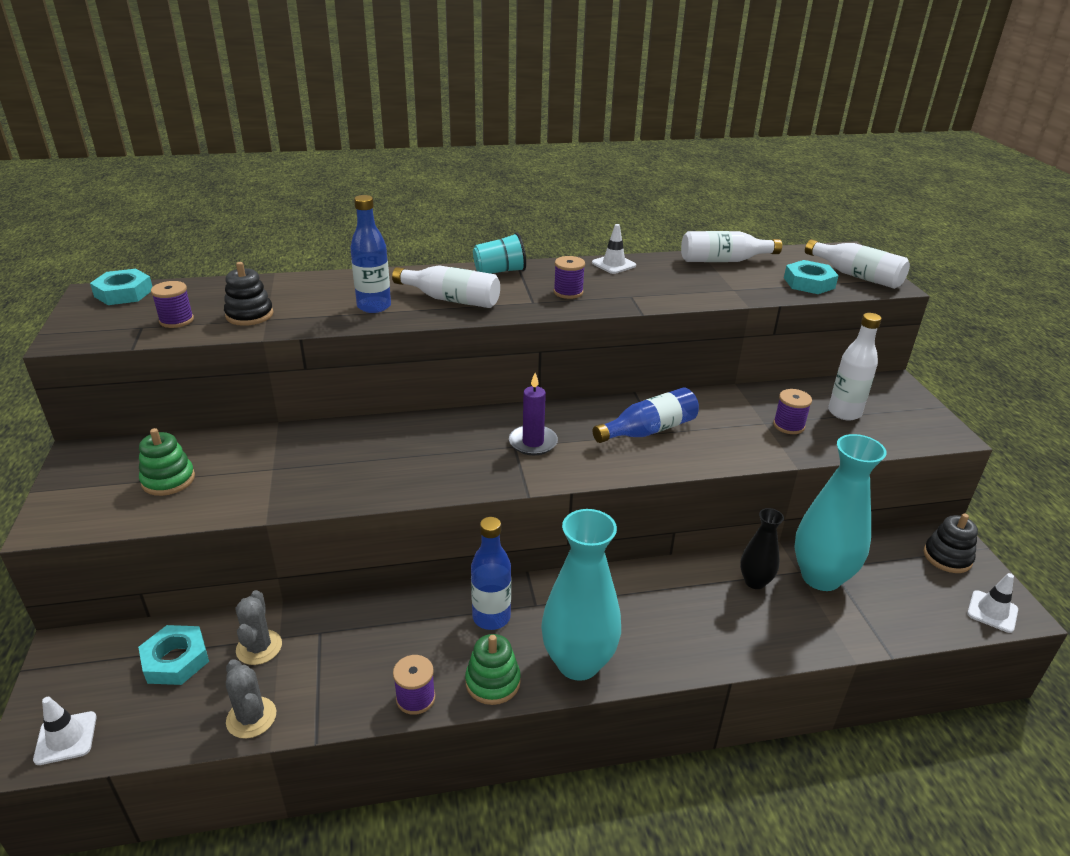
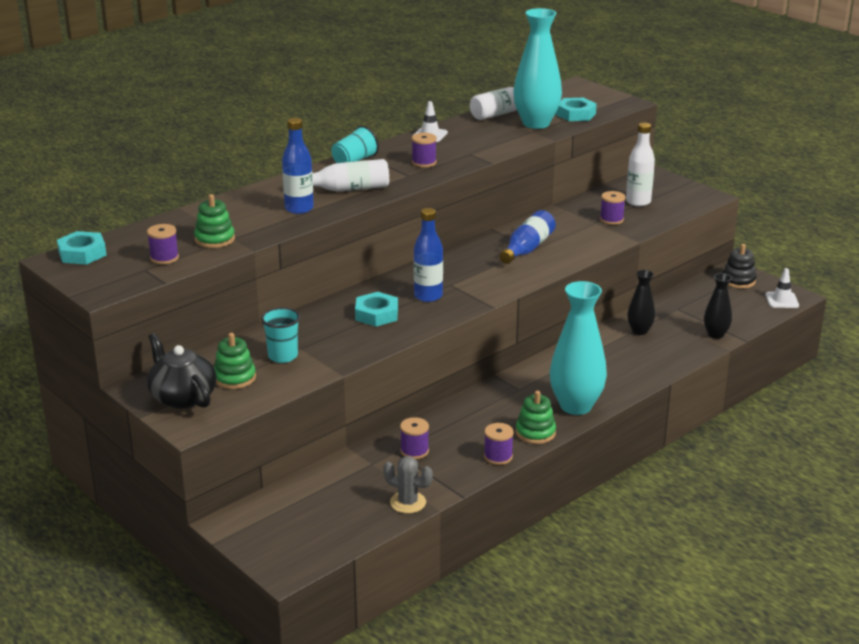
camera: 30 degrees left, 5 degrees down
white traffic cone [33,697,97,765] -> none
turquoise nut [138,625,209,685] -> turquoise nut moved to [355,292,398,327]
black stacking toy [224,262,273,326] -> green stacking toy [194,194,235,248]
grey cactus [236,590,282,665] -> none
blue bottle [471,517,511,630] -> blue bottle moved to [414,208,443,302]
purple candle [509,373,558,455] -> none
turquoise vase [794,434,887,591] -> turquoise vase moved to [513,8,562,129]
white bottle [805,239,910,289] -> none
none -> black teapot [147,333,217,409]
none -> turquoise cup [261,307,300,363]
none -> purple spool [400,417,429,459]
none -> black vase [704,273,732,339]

